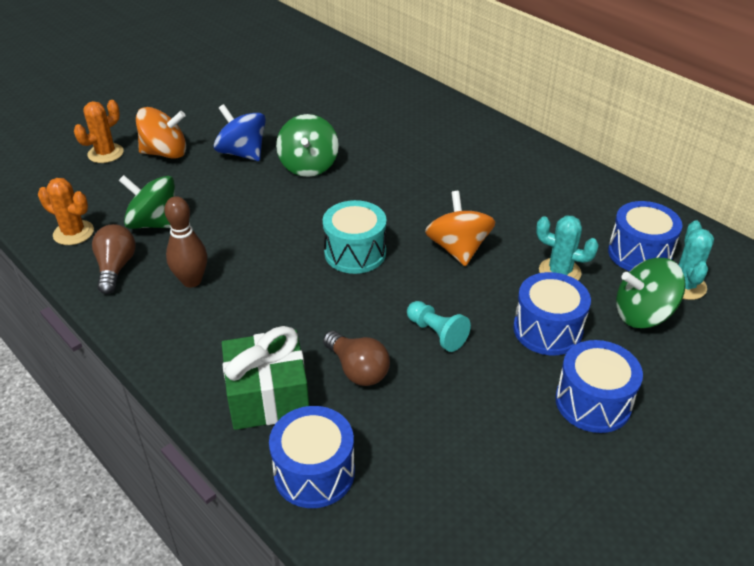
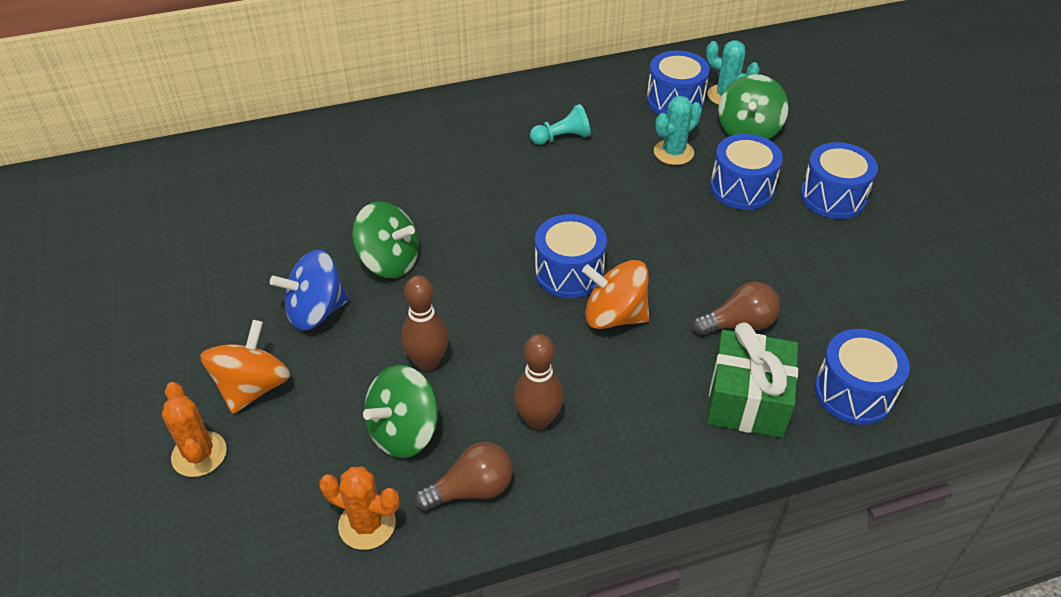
camera: 65 degrees left, 5 degrees up
orange cactus [38,178,94,245] -> orange cactus turned 60 degrees clockwise [319,467,399,550]
brown light bulb [92,224,136,294] -> brown light bulb turned 135 degrees clockwise [414,442,513,511]
turquoise drum [323,200,386,274] -> blue drum [535,214,607,298]
turquoise pawn [407,301,471,352] -> turquoise pawn moved to [530,104,590,145]
orange spinning top [425,191,495,266] -> orange spinning top moved to [582,260,649,329]
none -> brown bowling pin [401,275,449,371]

